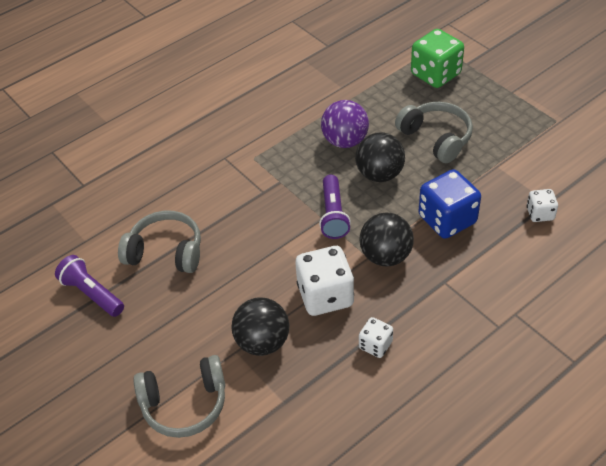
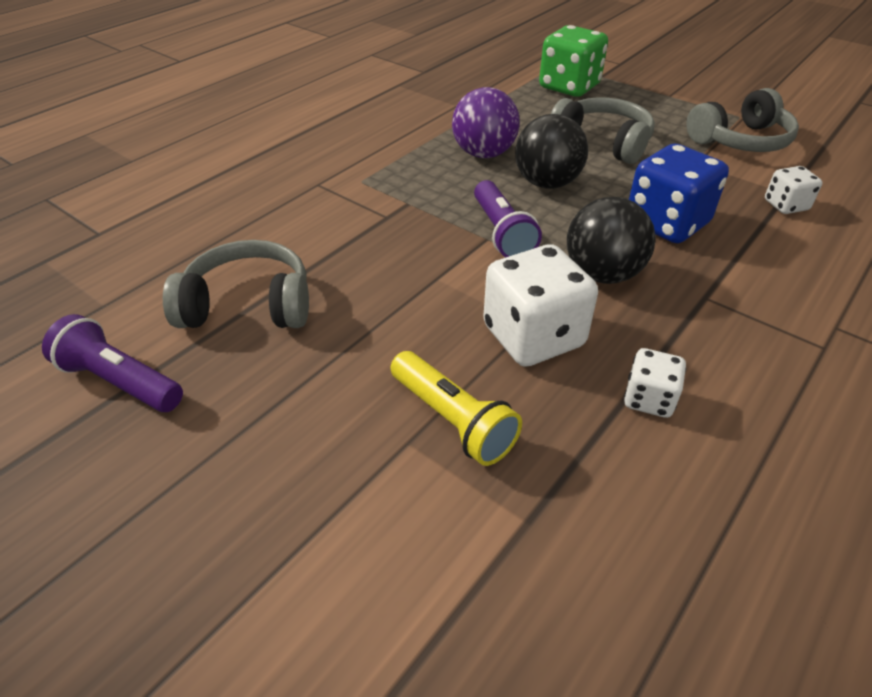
camera: 15 degrees left, 5 degrees down
grey headphones [133,355,225,438] -> grey headphones moved to [686,88,799,152]
black ball [231,297,289,356] -> yellow flashlight [391,351,522,466]

